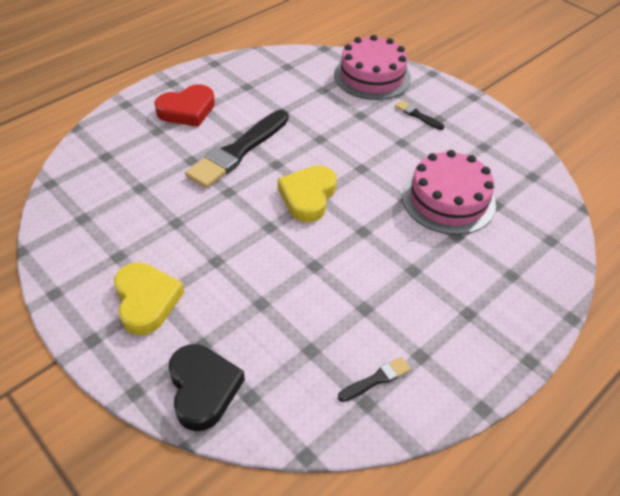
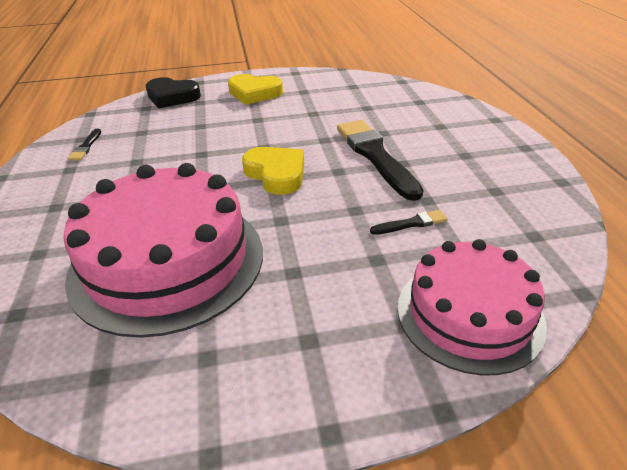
camera: 125 degrees right, 10 degrees down
red heart [154,84,215,127] -> none
black brush [395,100,444,130] -> black brush moved to [370,210,448,235]
pink cake [402,150,496,235] -> pink cake [63,163,263,338], size x1.53

